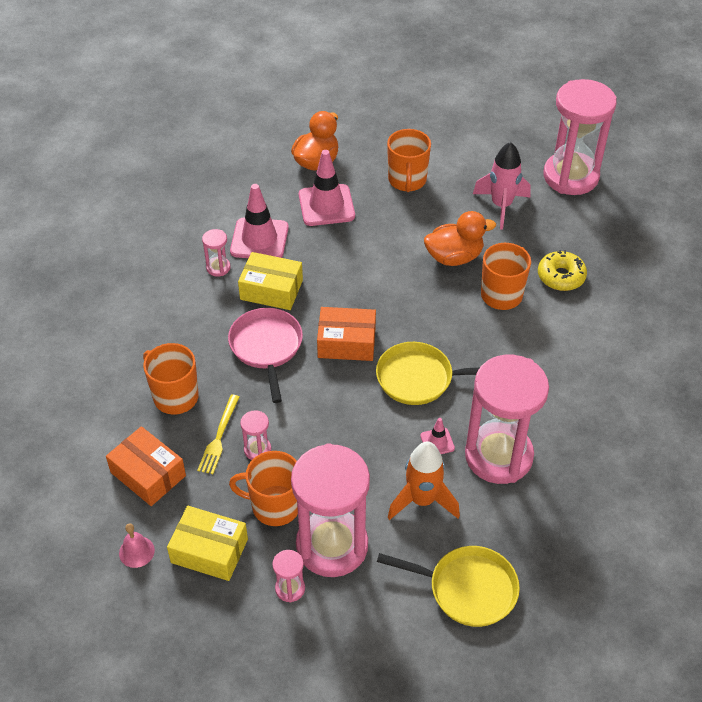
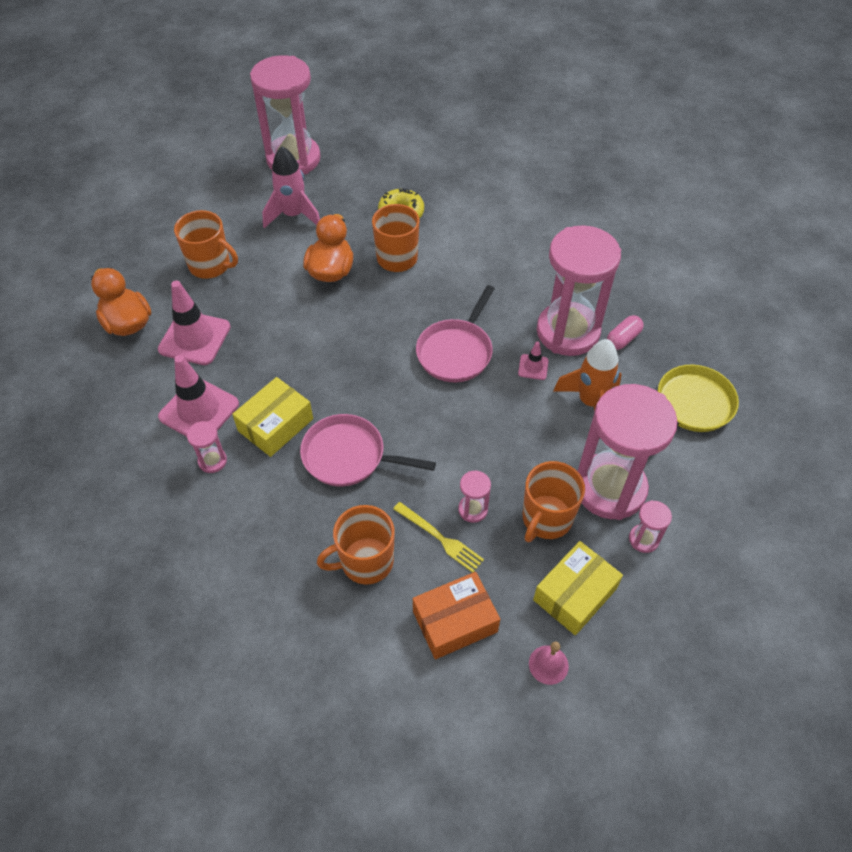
camera: 65 degrees left, 5 degrees up
orange box [317,307,376,361] -> none
yellow pan [376,342,479,405] -> pink pan [416,285,495,382]
none -> pink capsule [607,315,644,350]

